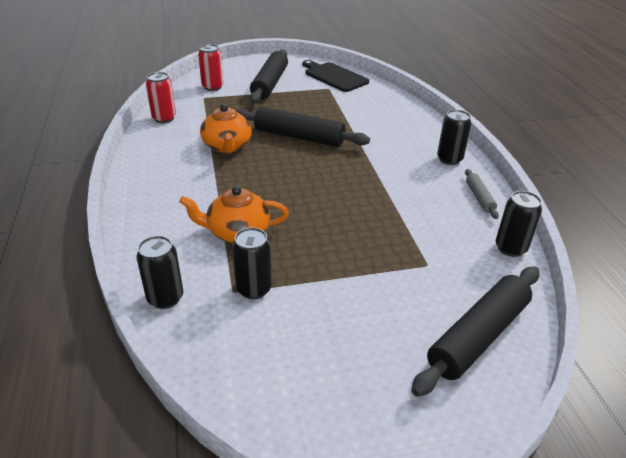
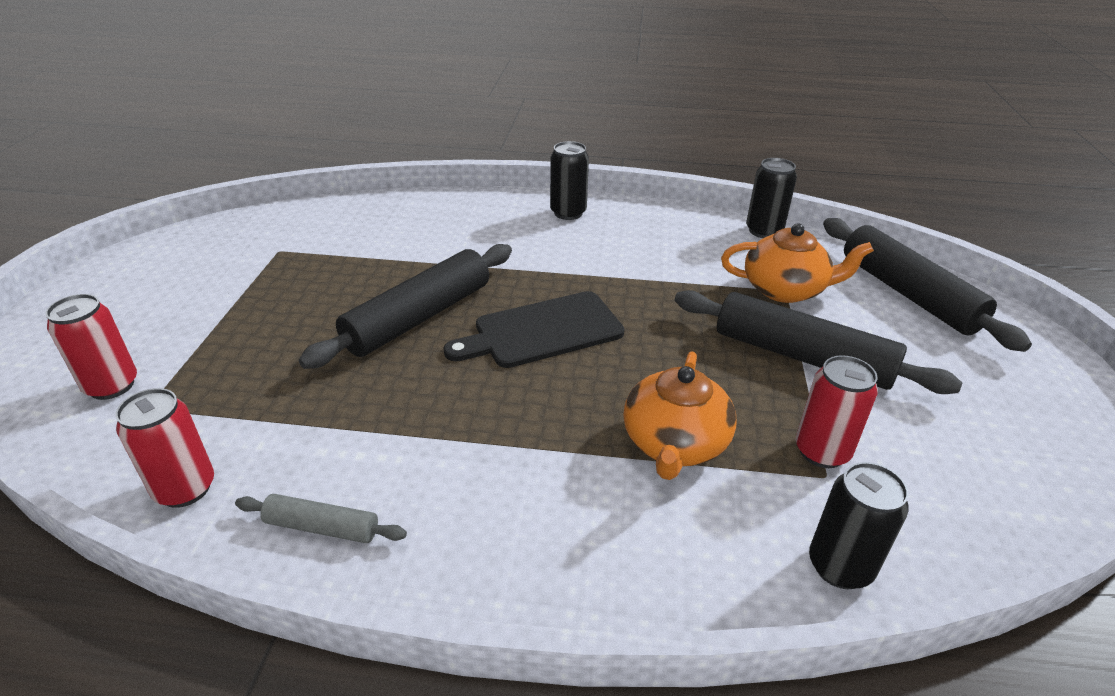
camera: 70 degrees left, 0 degrees up
orange teapot [200,104,252,153] -> orange teapot moved to [721,223,874,303]
black can [232,227,272,299] -> red can [796,355,878,468]
black rolling pin [250,49,288,104] -> black rolling pin moved to [675,290,962,394]
black cutting board [302,60,369,92] -> black cutting board moved to [444,291,624,368]
grey rolling pin [465,169,499,219] -> grey rolling pin moved to [235,494,407,543]

